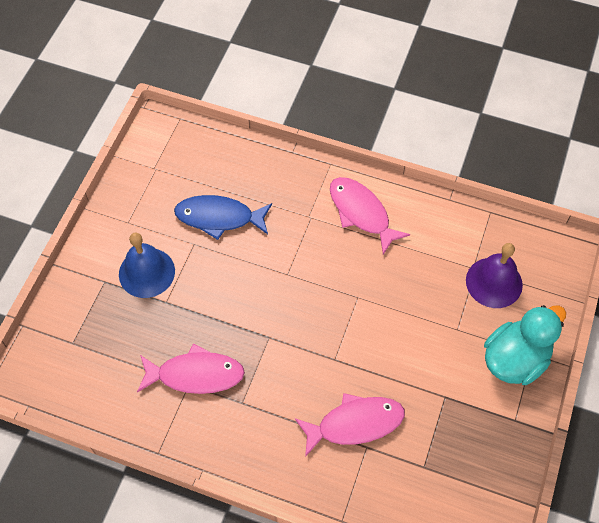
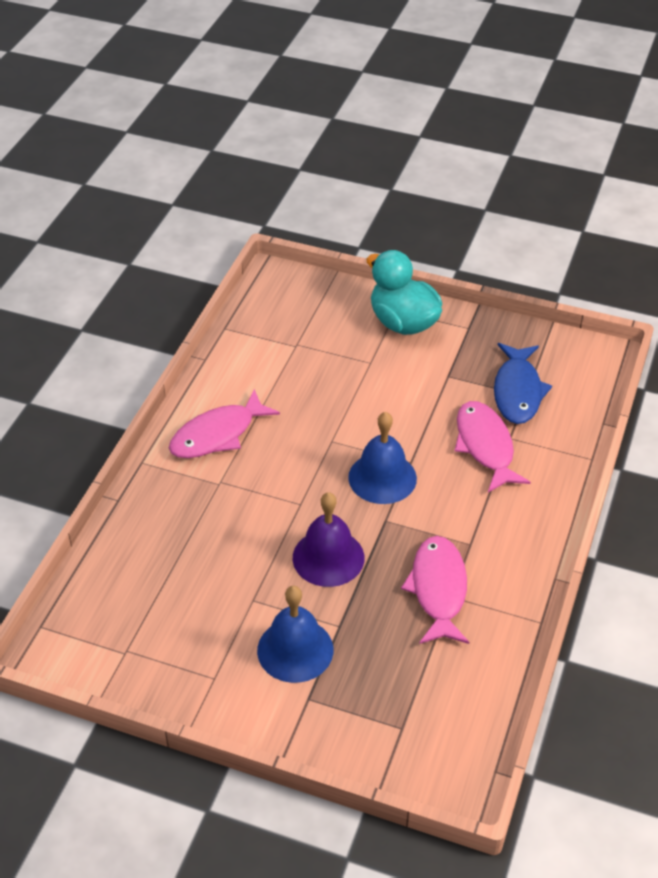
camera: 90 degrees left, 15 degrees down
blue fish [174,195,272,240] -> blue fish moved to [494,343,552,424]
purple bell [466,243,523,308] -> purple bell moved to [293,492,364,587]
none -> blue bell [348,412,417,504]

